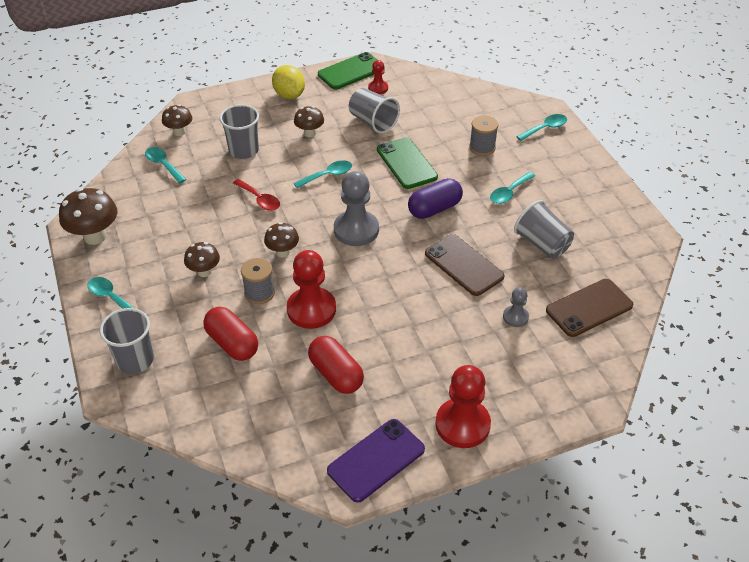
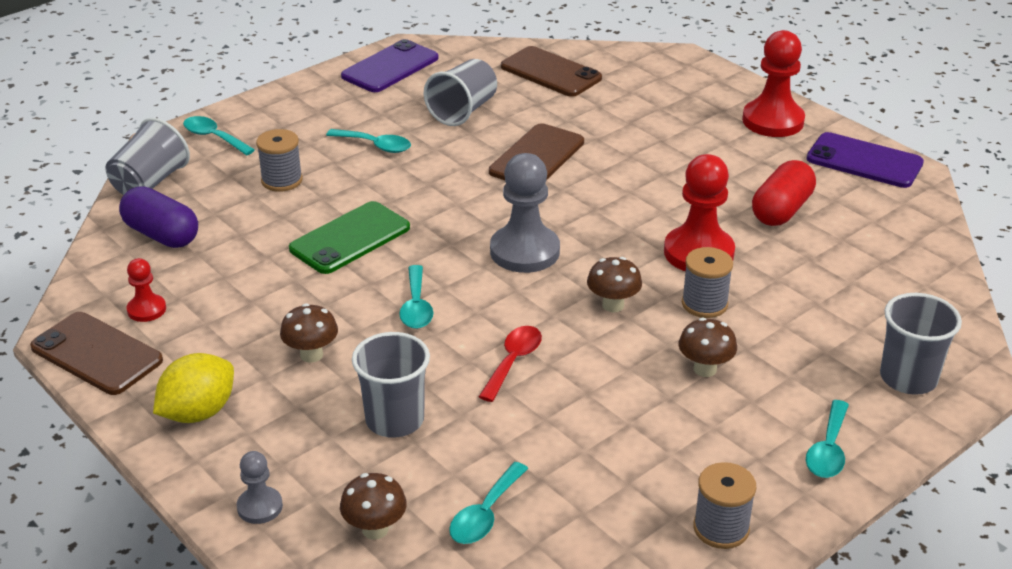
camera: 110 degrees left, 10 degrees down
brown mushroom [59,188,117,245] -> grey spool [693,462,756,549]
red capsule [203,307,258,361] -> none
turquoise spoon [294,160,352,188] -> turquoise spoon turned 135 degrees counterclockwise [399,265,433,329]
green phone [318,52,385,89] -> brown phone [30,312,163,395]
grey cup [349,88,400,133] -> grey cup moved to [105,118,190,195]
purple capsule [408,178,463,219] -> purple capsule moved to [119,186,198,248]
grey pawn [503,287,529,327] -> grey pawn moved to [237,451,283,524]
none -> purple phone [341,39,439,92]

